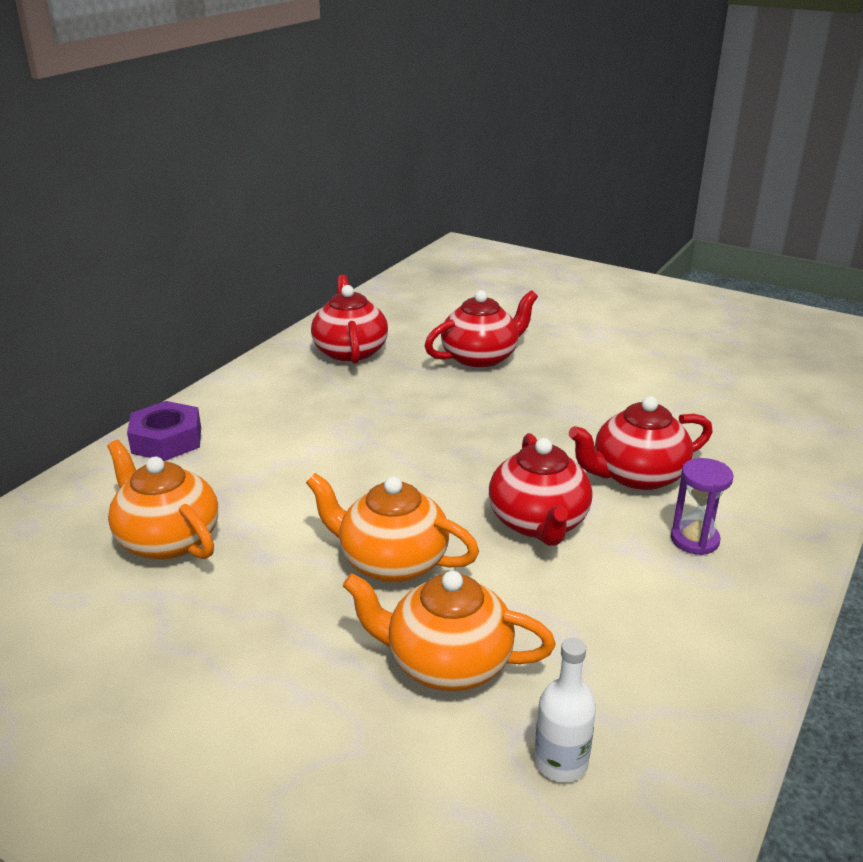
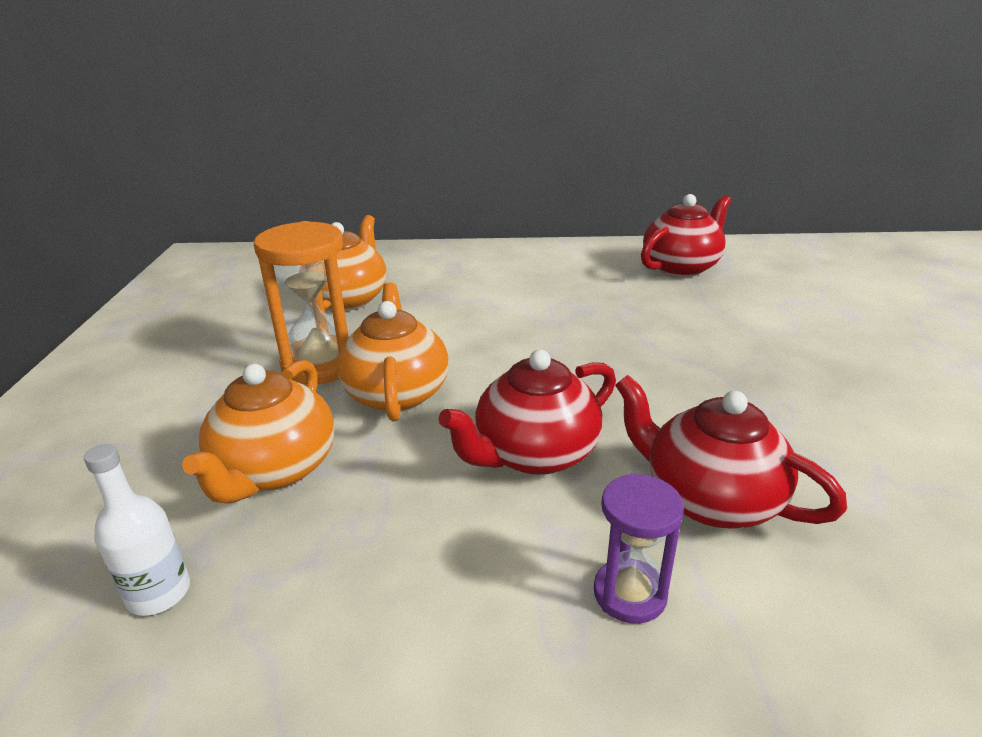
camera: 60 degrees right, 0 degrees up
purple nut [127,401,201,461] -> none
orange teapot [343,571,556,691] -> orange teapot turned 150 degrees counterclockwise [182,360,335,504]
red teapot [425,290,538,369] -> none
none -> orange hourglass [254,221,349,384]

